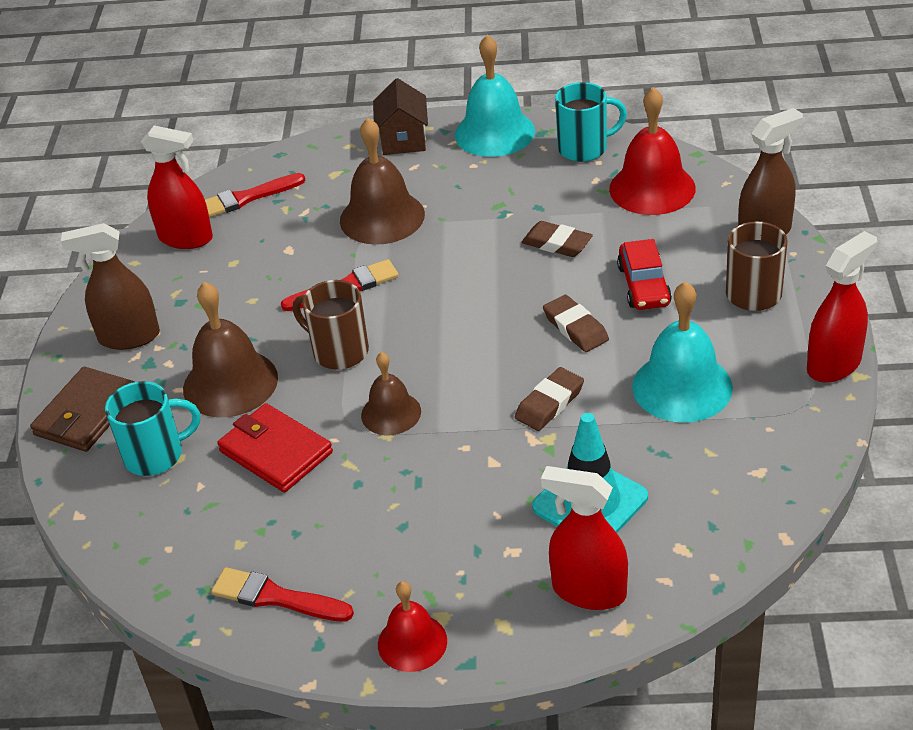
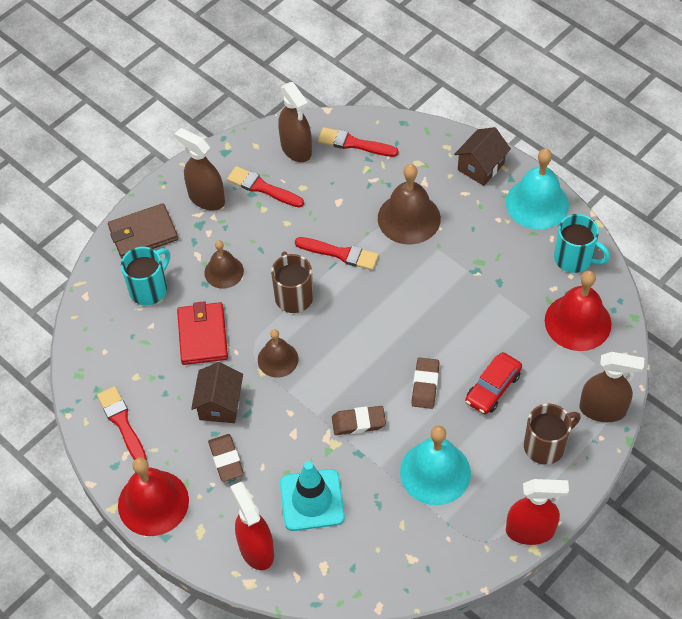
camera: 40 degrees right, 15 degrees up
turquoise mug [105,381,200,476] -> turquoise mug turned 75 degrees counterclockwise [121,247,170,305]
red spray bottle [141,125,213,249] -> brown spray bottle [278,82,312,162]
brown bell [183,282,278,417] -> brown bell [204,240,244,289], size x0.61
red bell [378,581,447,672] -> red bell [118,457,189,536], size x1.64
brown eraser [521,221,593,257] -> brown eraser moved to [208,434,244,482]
none -> brown house [191,362,243,423]
none -> red brush [227,166,304,208]

